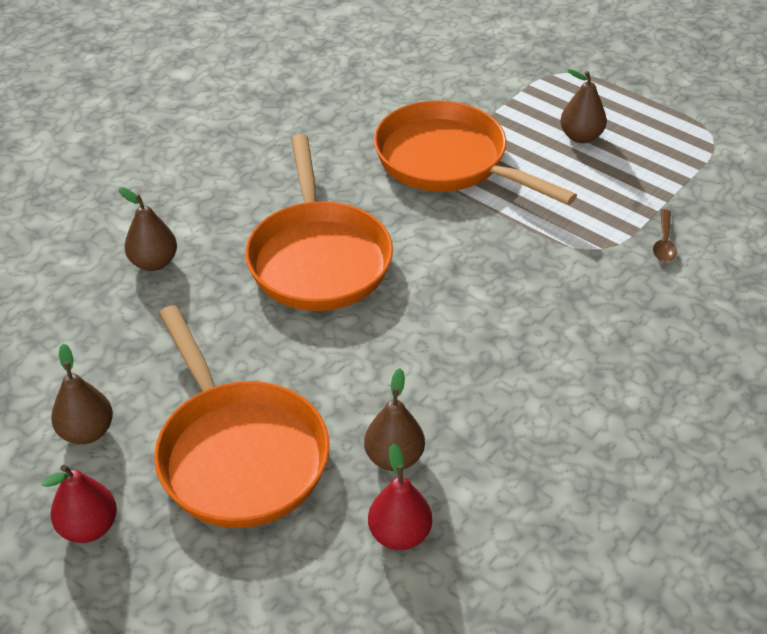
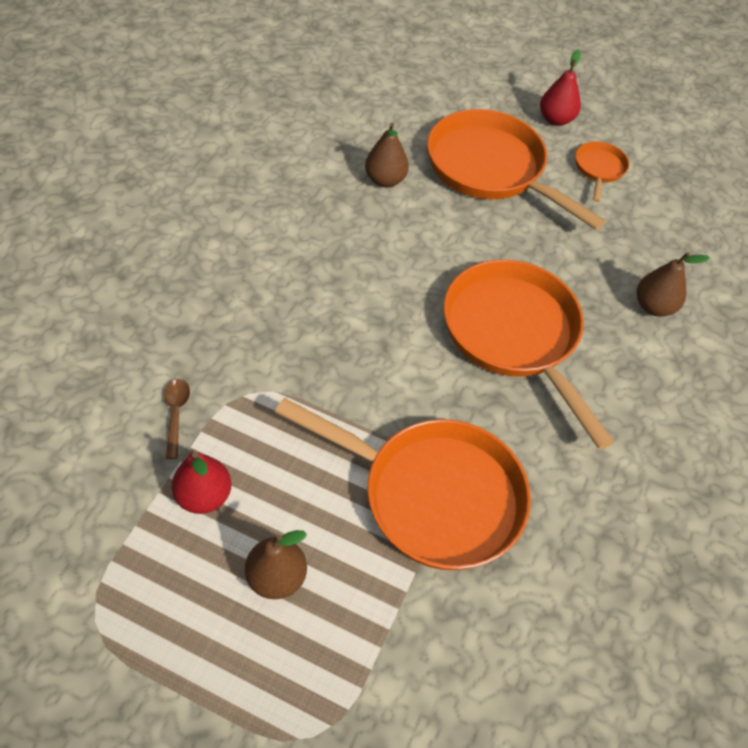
camera: 160 degrees right, 10 degrees up
brown pear [51,344,113,444] -> orange pan [575,141,629,202]
red pear [368,443,432,550] -> red pear moved to [171,452,231,514]

